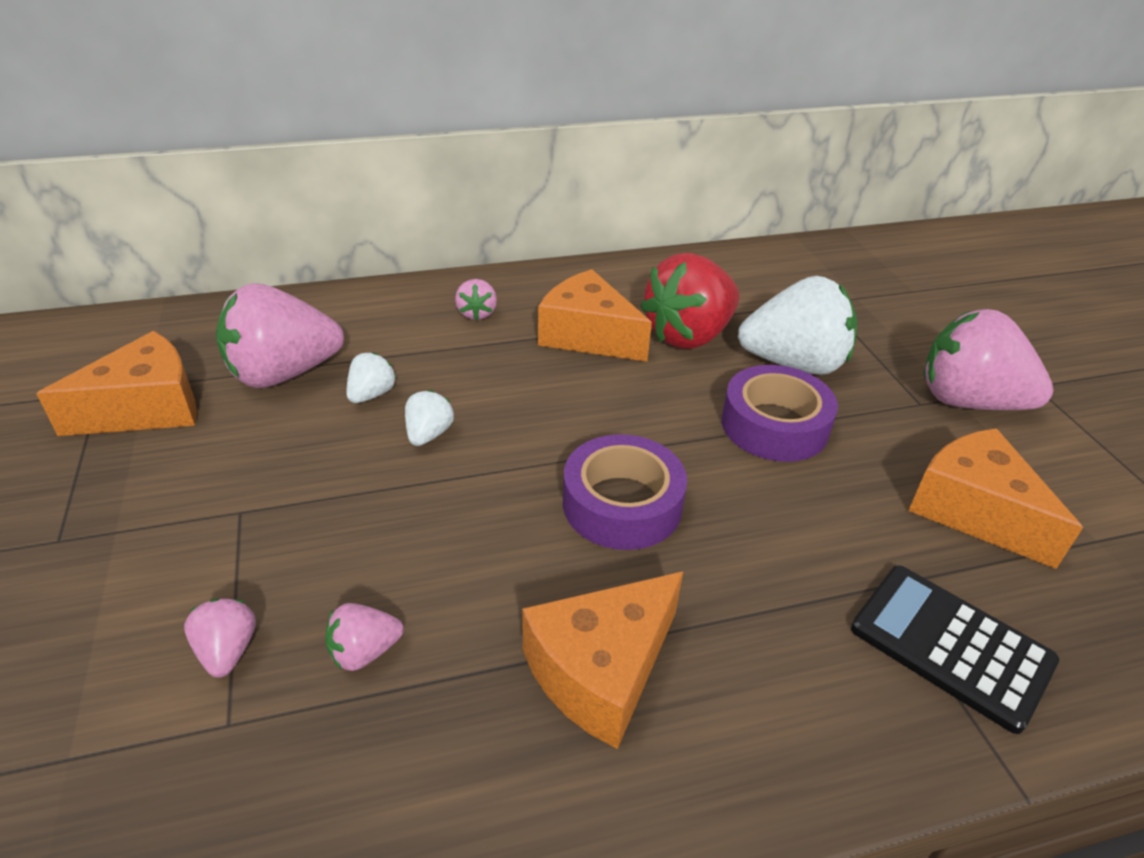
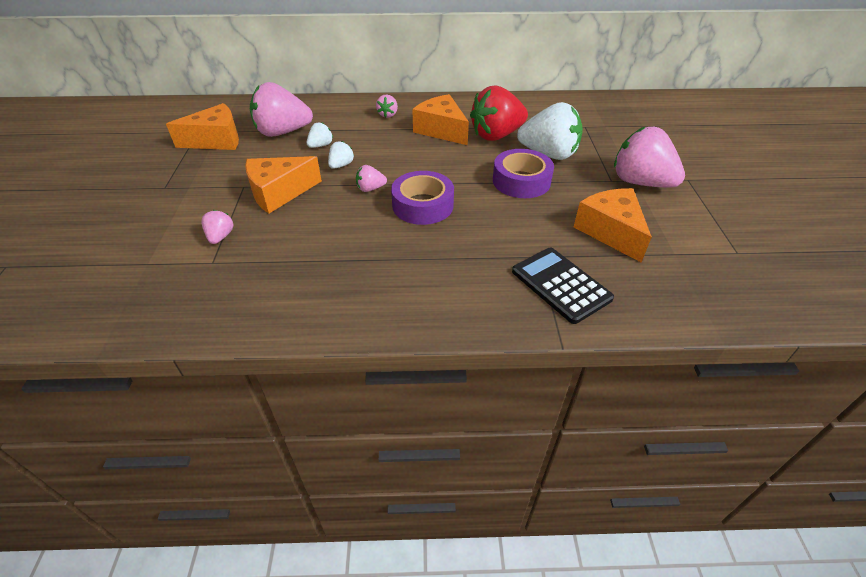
camera: 15 degrees right, 5 degrees up
pink strawberry [325,603,403,671] -> pink strawberry moved to [356,165,387,192]
orange cheese [522,572,683,749] -> orange cheese moved to [245,156,322,213]

